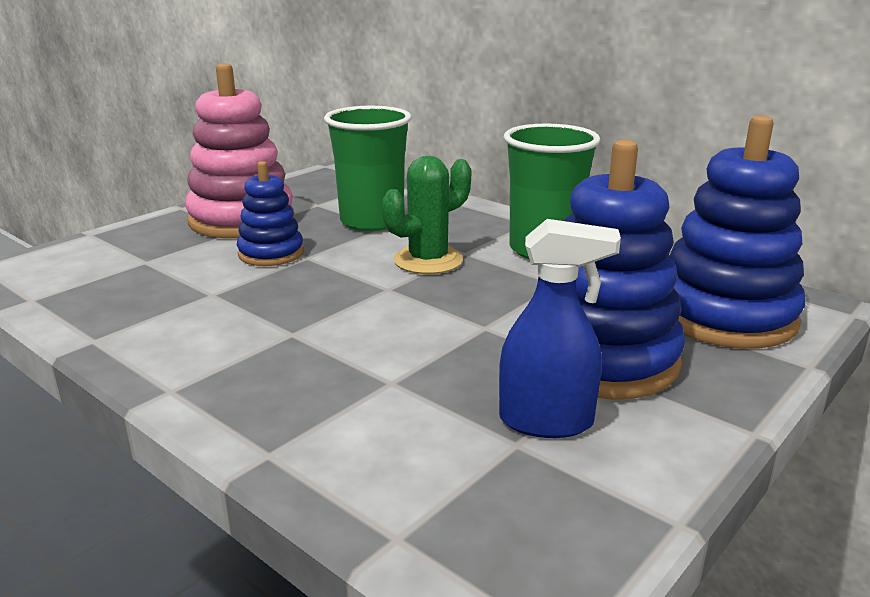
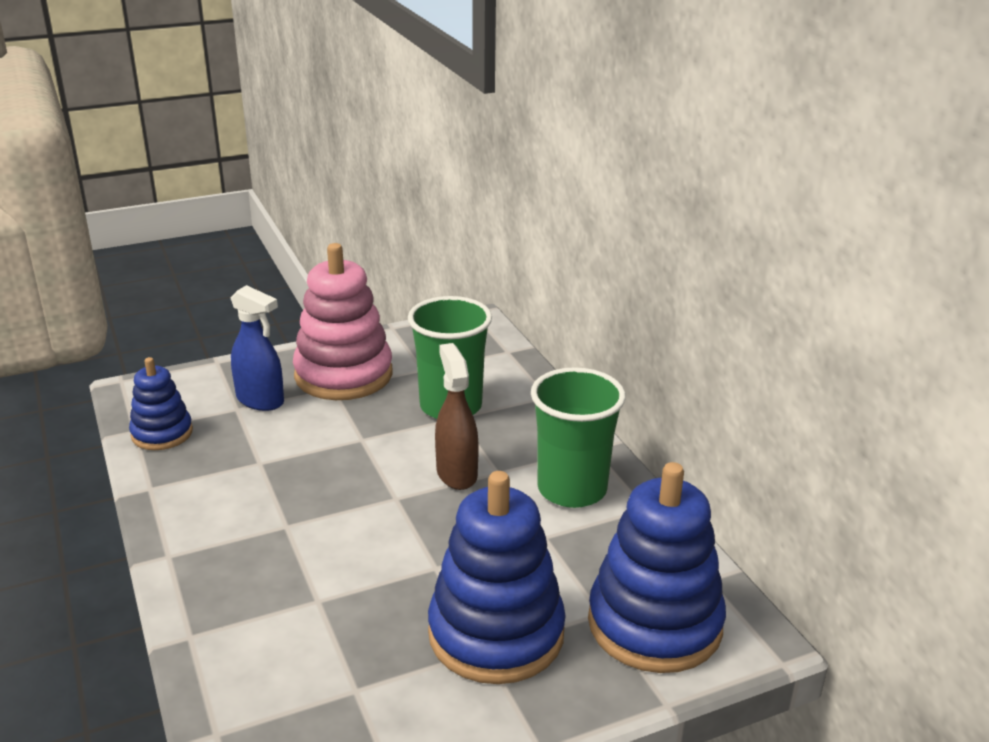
camera: 25 degrees right, 5 degrees up
blue stacking toy [237,161,304,266] -> blue stacking toy moved to [129,357,193,450]
green cactus [382,156,471,274] -> brown spray bottle [435,343,479,490]
blue spray bottle [499,219,621,438] -> blue spray bottle moved to [230,285,284,411]

